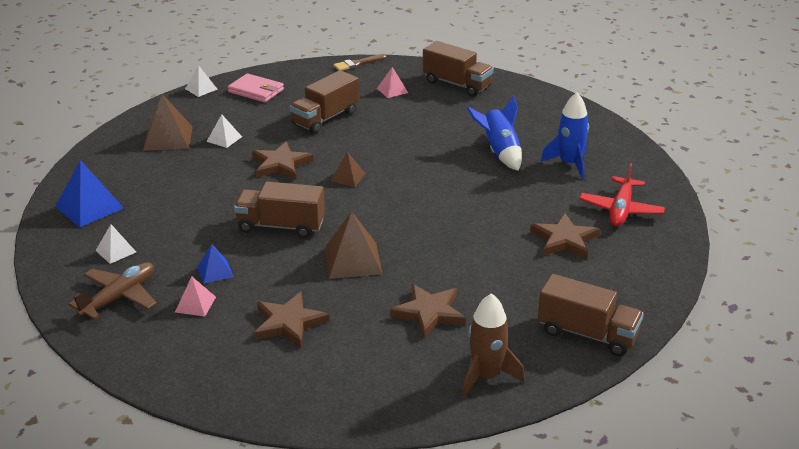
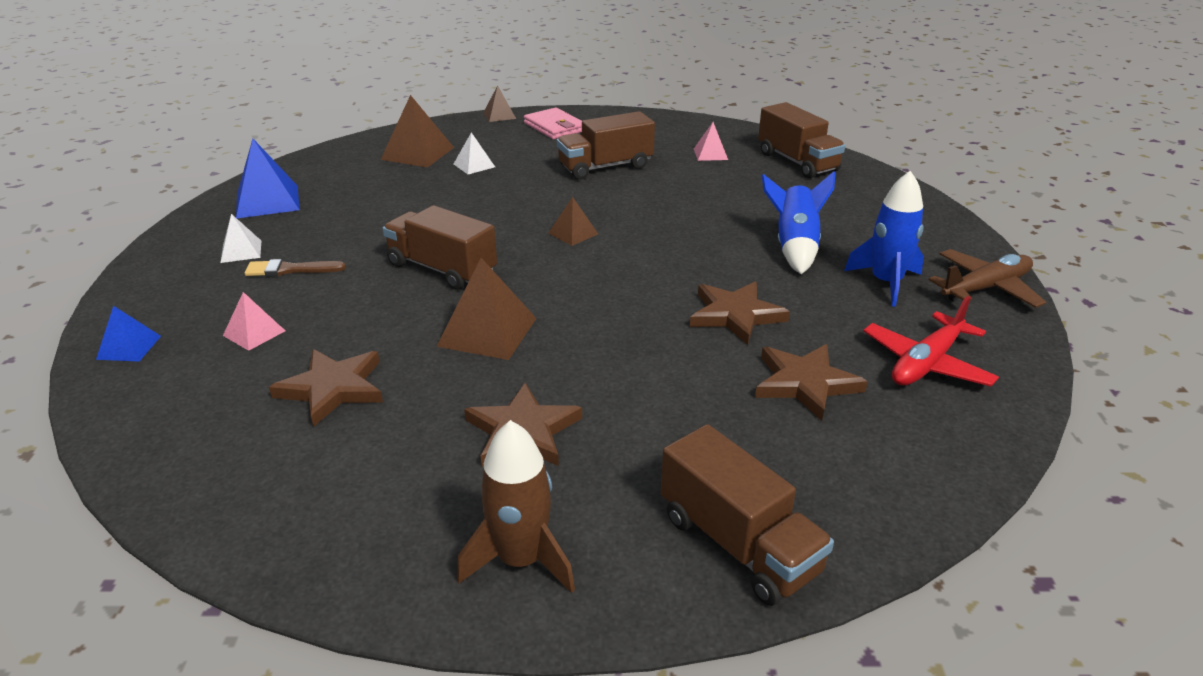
camera: 25 degrees right, 0 degrees up
brown plane [68,262,157,319] -> brown plane moved to [929,249,1046,308]
white pyramid [185,65,218,97] -> brown pyramid [483,85,516,122]
blue pyramid [197,244,234,284] -> blue pyramid moved to [96,306,161,362]
brown star [252,141,314,179] -> brown star moved to [690,282,790,345]
brown brush [334,54,387,71] -> brown brush moved to [245,259,346,276]

